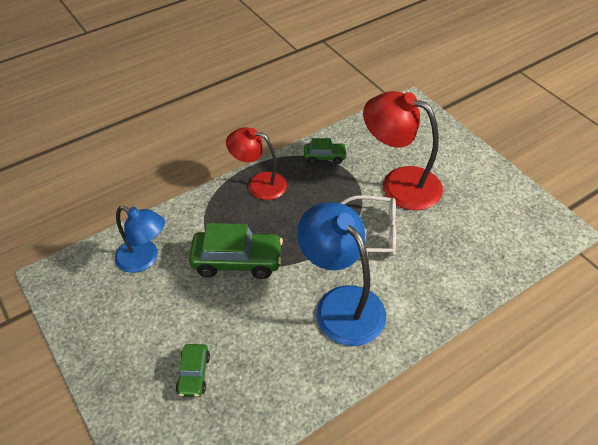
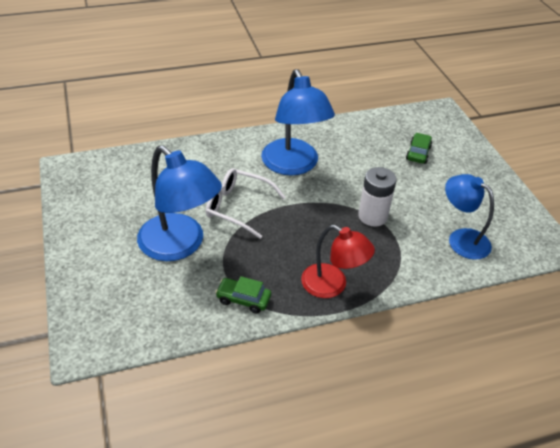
camera: 165 degrees left, 5 degrees down
green car [189,223,283,279] -> white battery [358,167,397,227]
red lamp [363,91,443,210] -> blue lamp [137,146,222,261]

